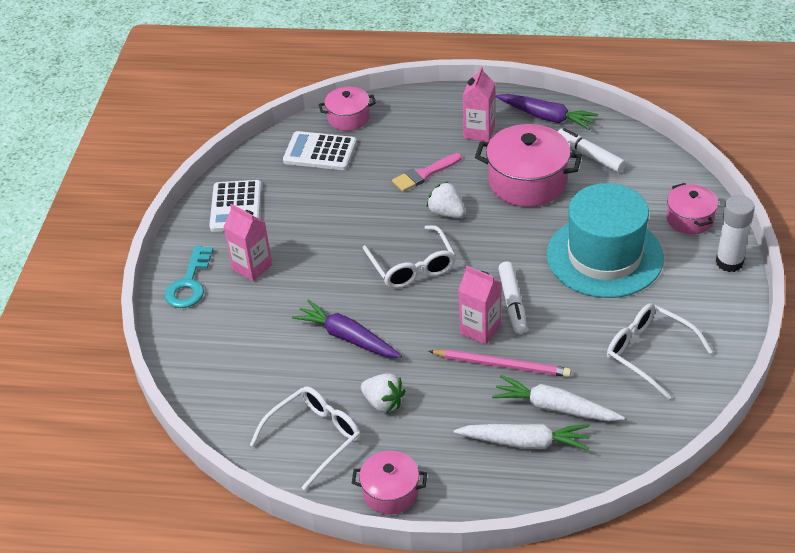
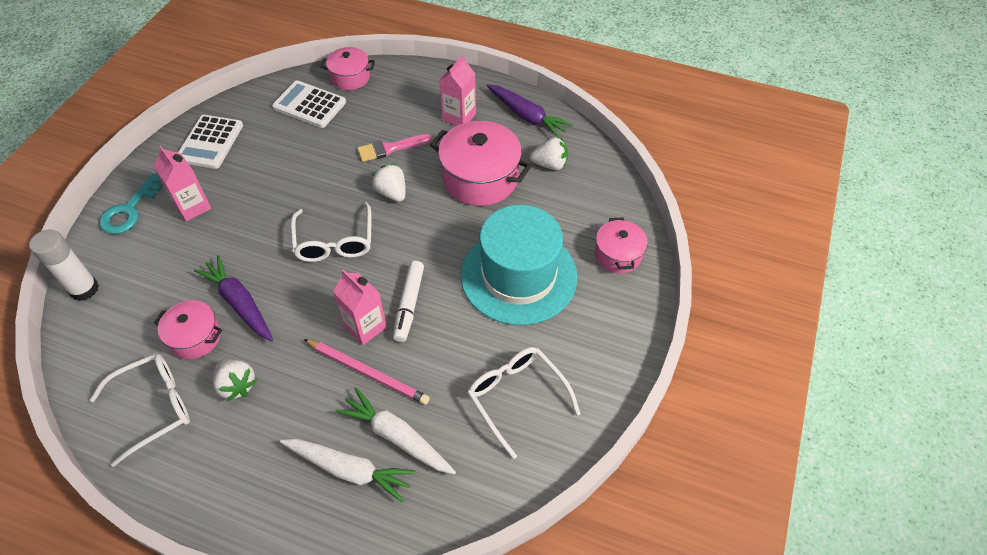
camera: 10 degrees right, 10 degrees up
pink pot [352,451,427,515] -> pink pot moved to [154,300,222,359]
white marker [558,128,626,173] -> white strawberry [530,137,568,170]
white glue stick [716,195,755,272] -> white glue stick moved to [29,229,99,301]

